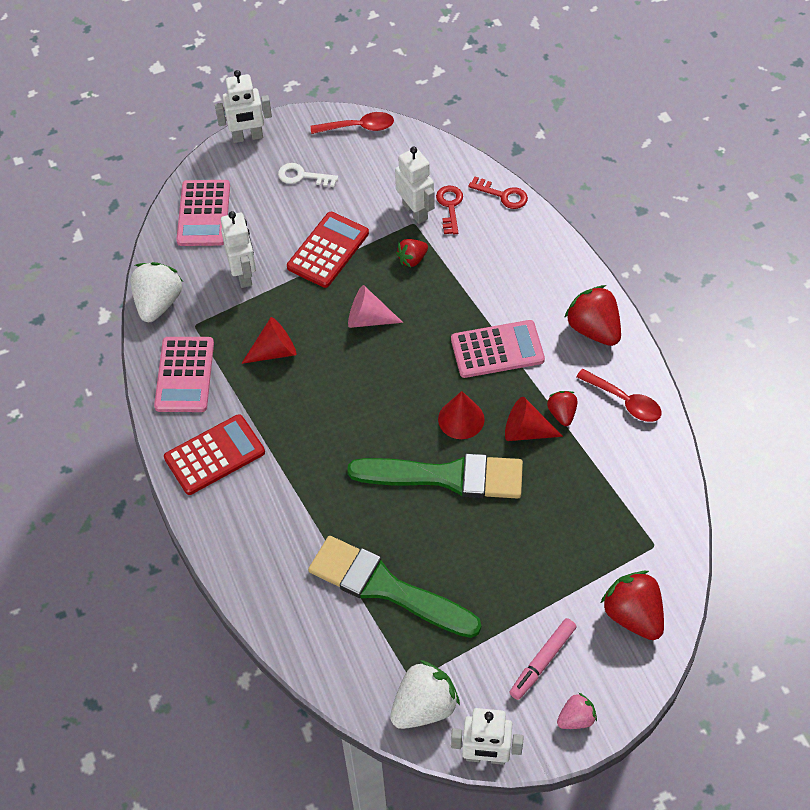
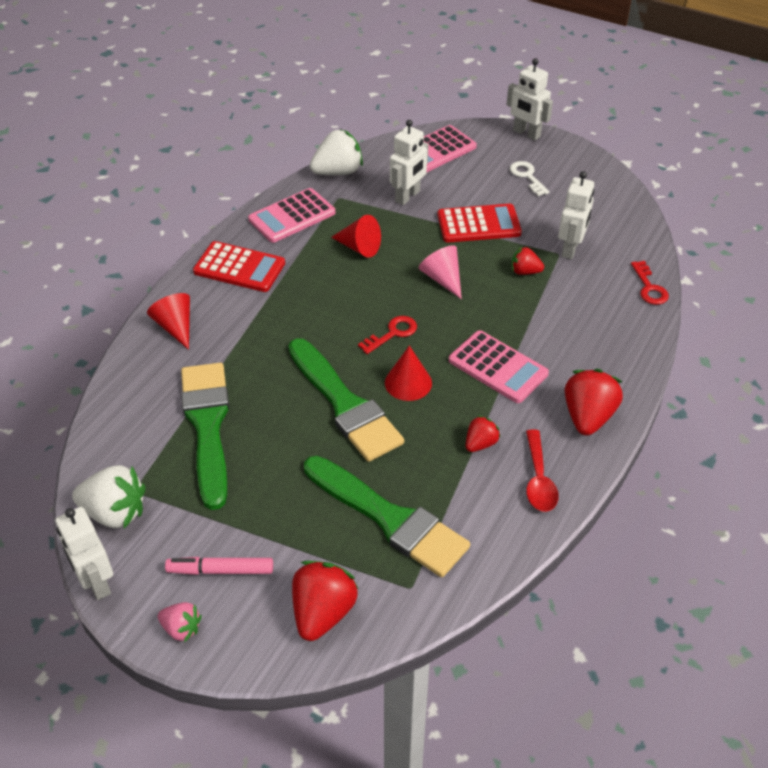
camera: 50 degrees right, 10 degrees down
red spoon [311,112,394,134] -> none
red key [436,186,463,235] -> red key moved to [358,316,417,354]
red cone [505,397,563,441] -> red cone moved to [147,293,190,350]
none -> green brush [304,456,470,577]

